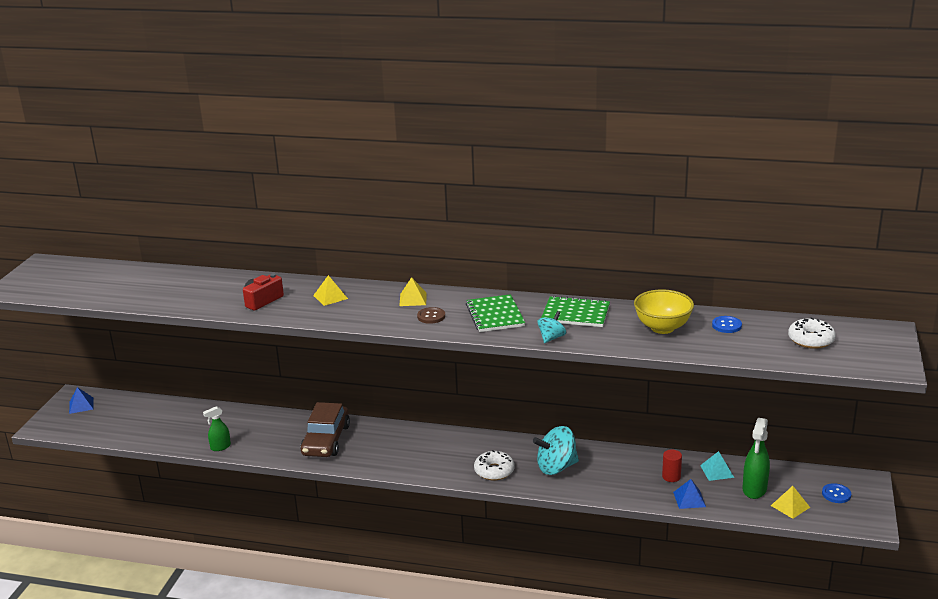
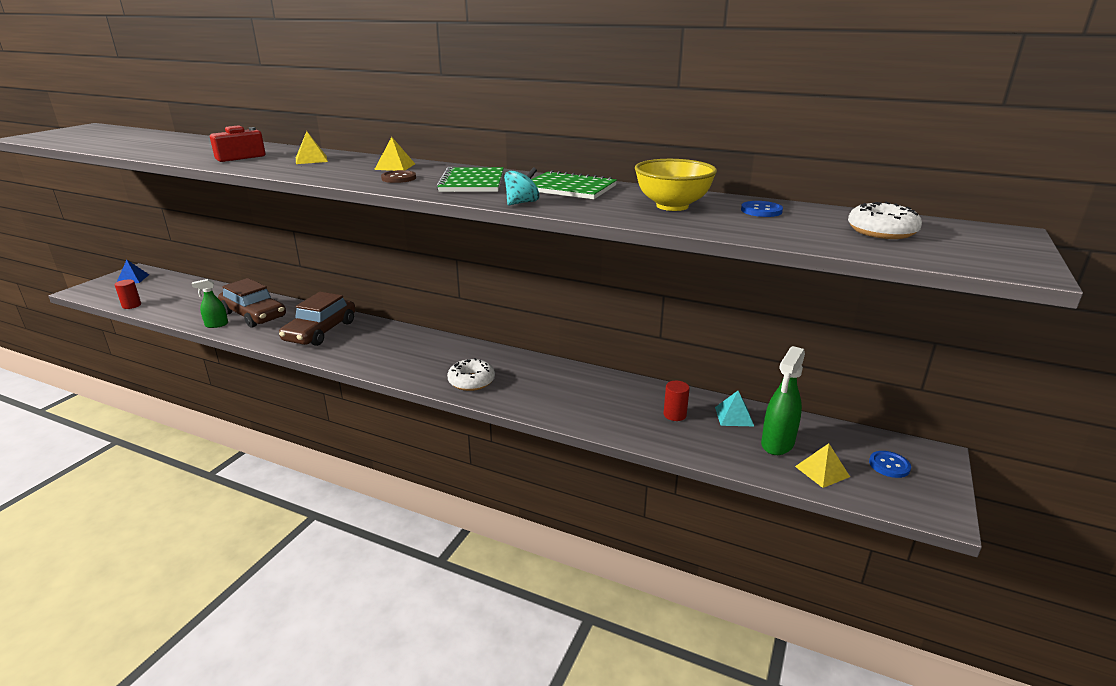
camera: 10 degrees right, 0 degrees up
turquoise spinning top [533,426,579,475] -> none
blue pyramid [673,479,706,509] -> none
none -> red cylinder [115,279,141,309]
none -> brown car [218,278,286,327]

